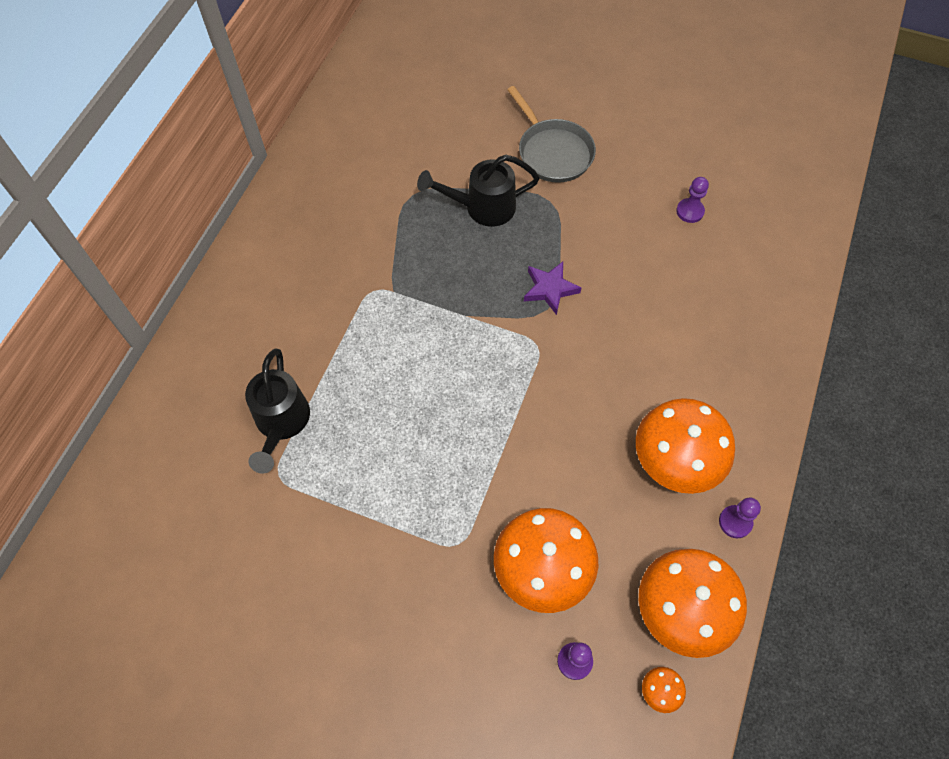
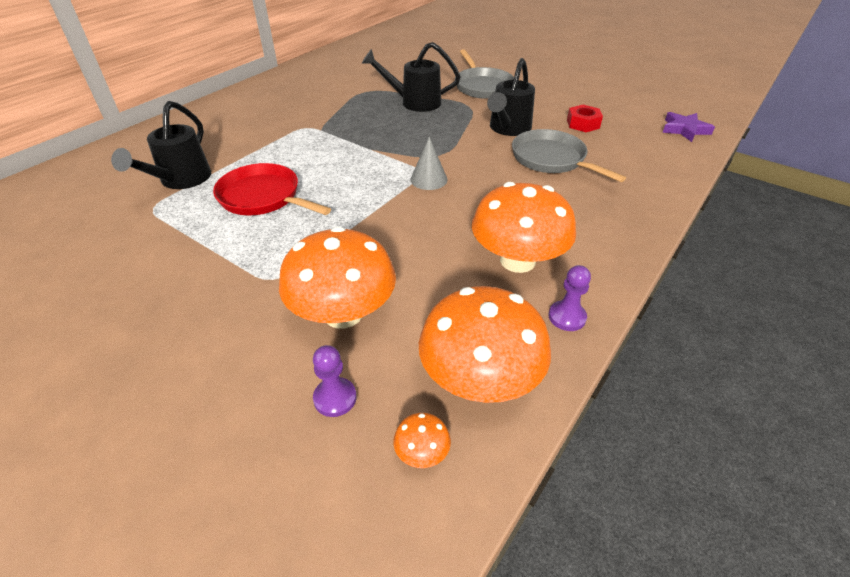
camera: 15 degrees right, 20 degrees down
purple star [524,262,581,315] -> purple star moved to [662,112,715,142]
purple pawn [676,177,709,223] -> red nut [567,105,603,132]
none -> red pan [213,163,331,215]
none -> grey cone [410,137,447,190]
none -> black watering can [487,58,535,136]
none -> grey pan [512,129,626,182]

